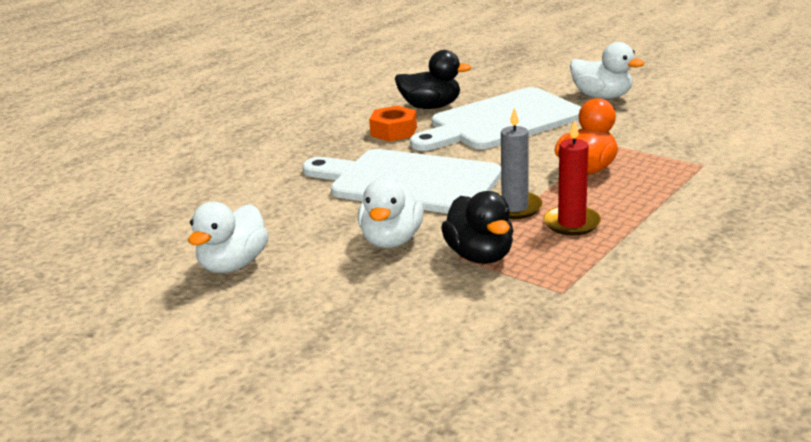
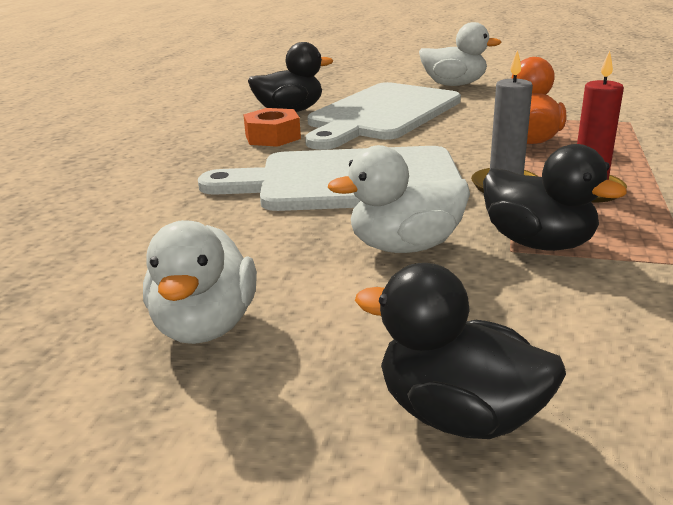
camera: 25 degrees left, 0 degrees up
white duck [358,178,424,248] -> white duck turned 90 degrees clockwise [327,145,470,253]
none -> black duck [355,263,566,439]

